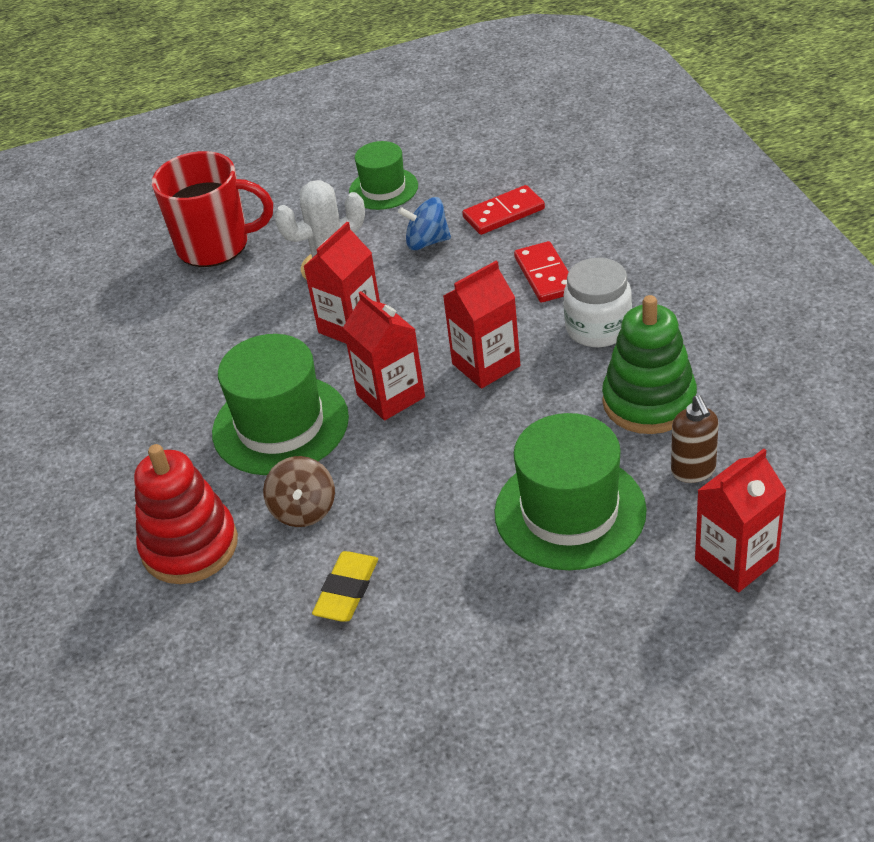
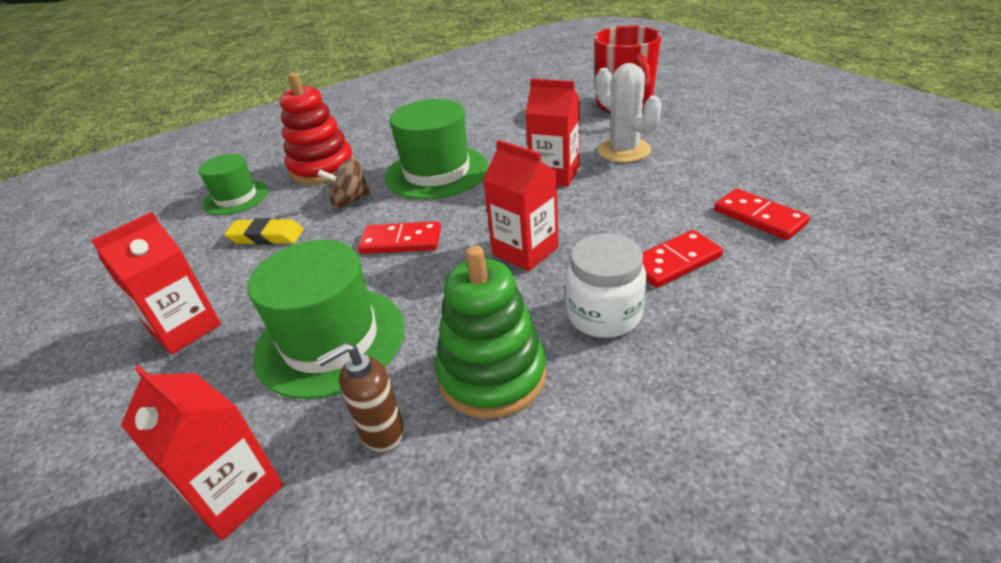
camera: 75 degrees right, 5 degrees down
red carton [343,291,425,421] -> red carton moved to [91,212,221,355]
green hat [349,141,418,210] -> green hat moved to [199,154,269,215]
blue spinning top [398,197,451,250] -> none
none -> red domino [358,221,441,254]

